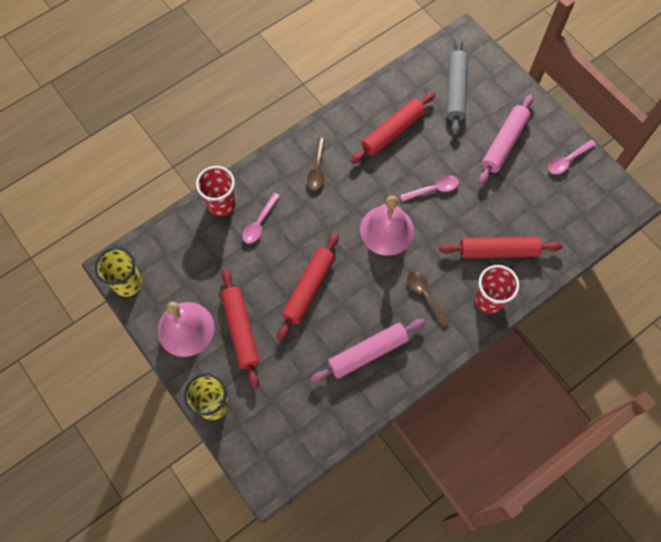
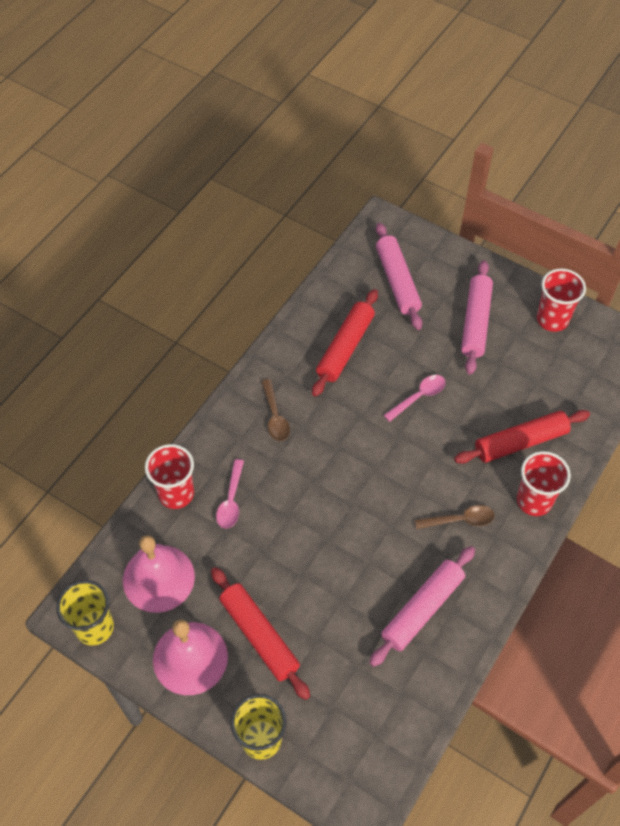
camera: 20 degrees left, 10 degrees down
red rolling pin [277,233,339,341] -> none
pink bell [360,196,414,256] -> pink bell moved to [123,535,195,613]
brown spoon [407,271,450,327] -> brown spoon turned 135 degrees clockwise [415,505,495,529]
grey rolling pin [447,38,468,136] -> pink rolling pin [376,223,422,330]
pink spoon [548,140,596,174] -> red cup [537,268,586,332]

